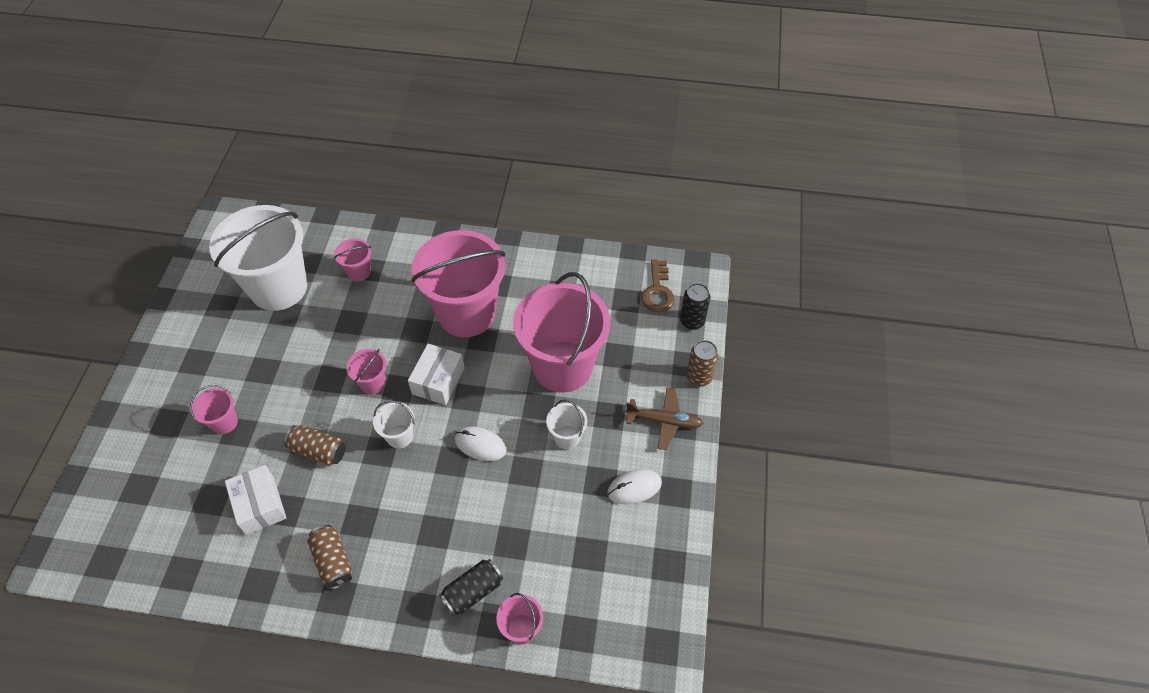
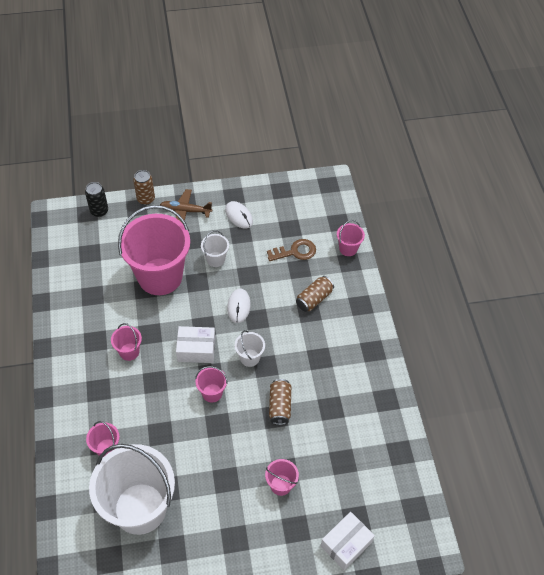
camera: 110 degrees left, 0 degrees up
white box [225,465,286,535] -> white box moved to [321,512,375,570]
brown can [307,525,352,589] -> brown can moved to [296,276,334,312]
pink bucket [411,230,505,337] -> pink bucket [111,323,142,361], size x0.42
black can [439,559,503,617] -> none
brown plane [625,388,704,450] -> brown plane turned 75 degrees counterclockwise [160,189,212,221]
brown key [641,259,675,312] -> brown key moved to [267,239,316,261]

